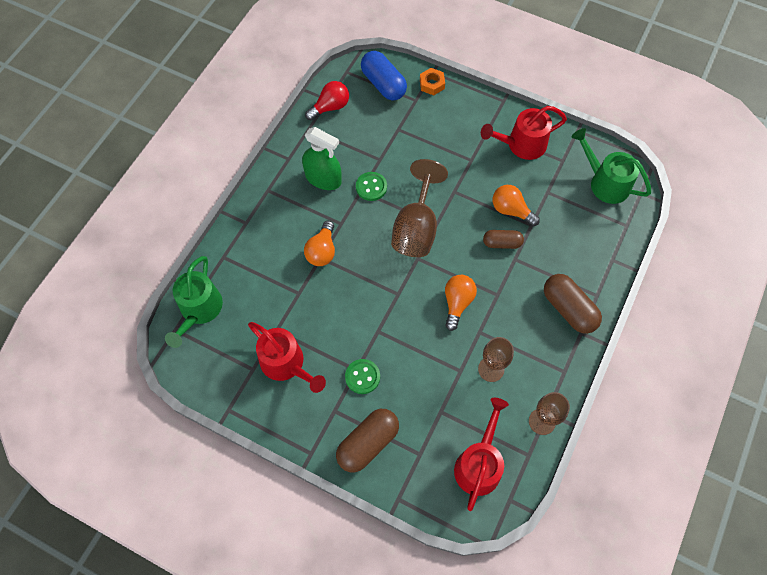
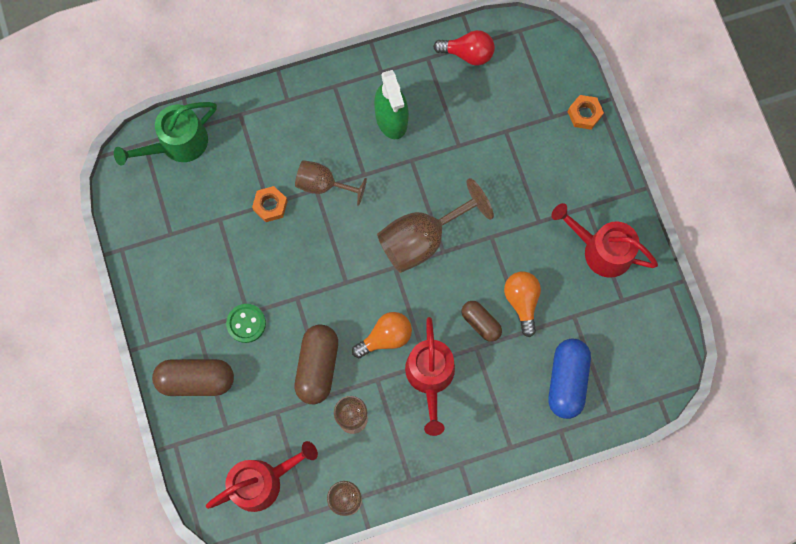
camera: 45 degrees right, 10 degrees up
red watering can [248,322,326,393] -> red watering can moved to [405,317,455,436]
orange light bulb [304,221,335,266] -> brown goblet [295,160,367,206]
green button [356,172,387,201] -> none
blue capsule [361,51,407,101] -> blue capsule moved to [548,339,591,419]
brown capsule [544,274,602,334] -> brown capsule moved to [295,324,338,404]
green watering can [572,128,651,204] -> none
none -> orange nut [252,186,288,222]

